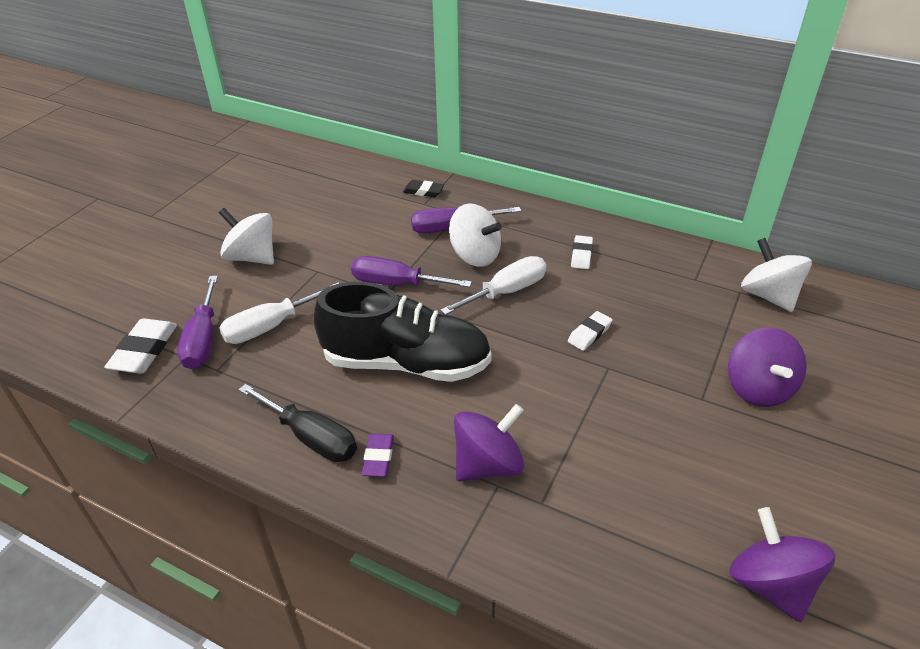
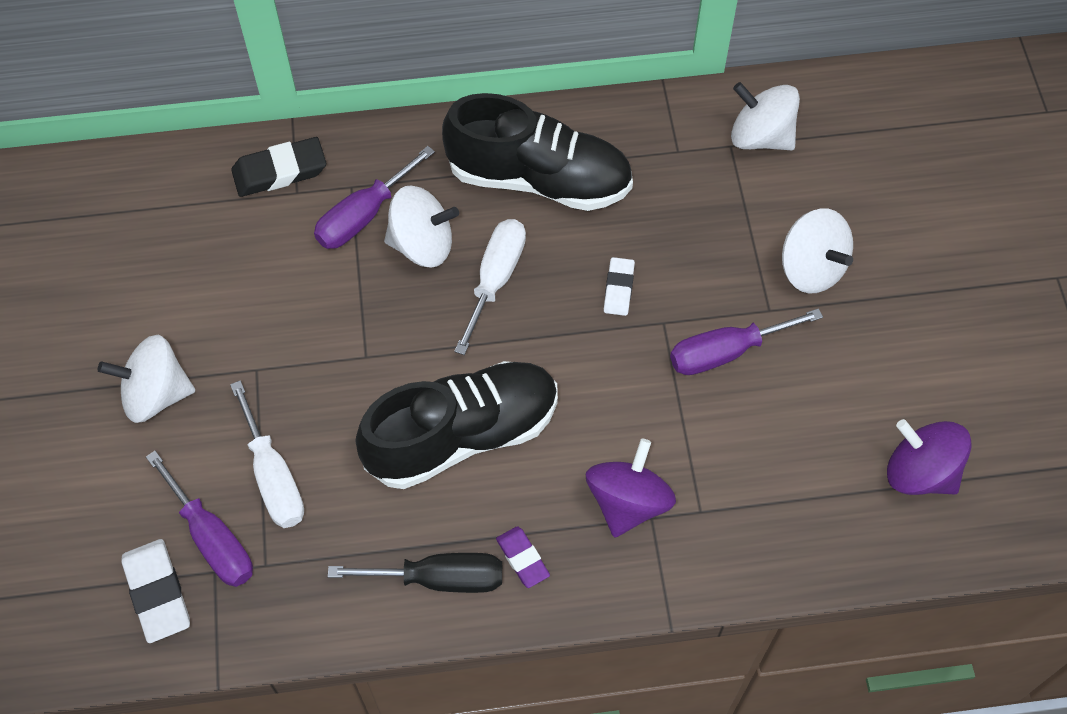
camera: 35 degrees left, 20 degrees up
white screwdriver [219,282,339,344] -> white screwdriver turned 45 degrees counterclockwise [230,380,304,528]
purple screwdriver [351,256,472,287] -> purple screwdriver moved to [670,308,823,375]
black eraser [403,180,444,197] -> black eraser [231,137,326,197], size x1.62
white eraser [571,235,593,269] -> black shoe [442,93,633,211]
purple spinning top [728,328,807,407] -> white spinning top [782,208,853,293]

